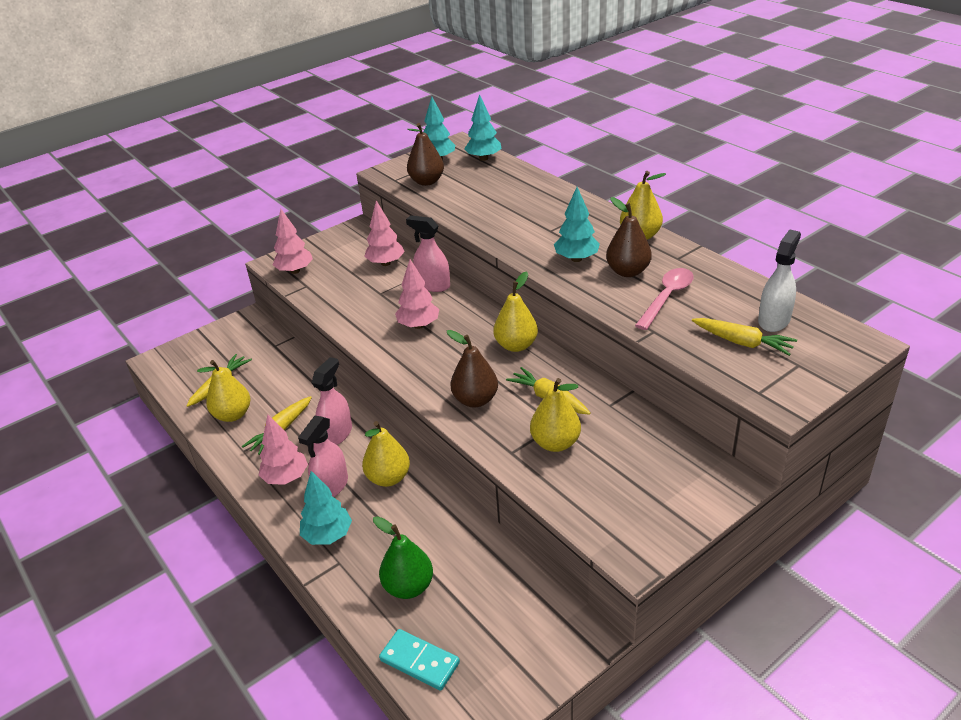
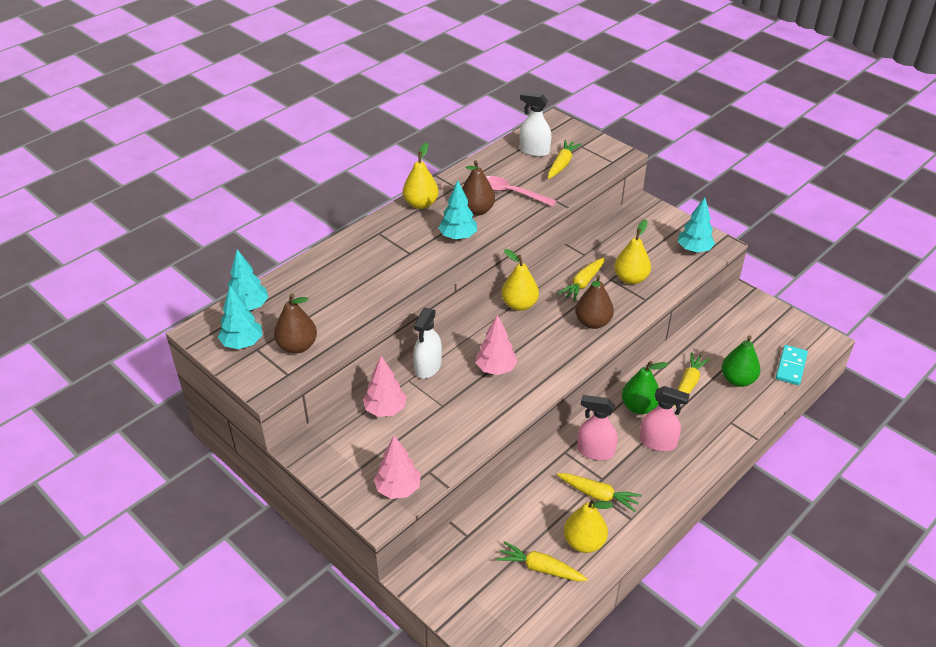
camera: 100 degrees left, 5 degrees up
pink tree [259,414,308,485] -> none
turquoise tree [300,471,352,545] -> turquoise tree moved to [678,197,715,253]
yellow pear [362,421,410,487] -> green pear [622,361,669,414]
pink spray bottle [406,215,450,292] -> white spray bottle [413,308,442,379]
none -> yellow carrot [674,352,710,406]

